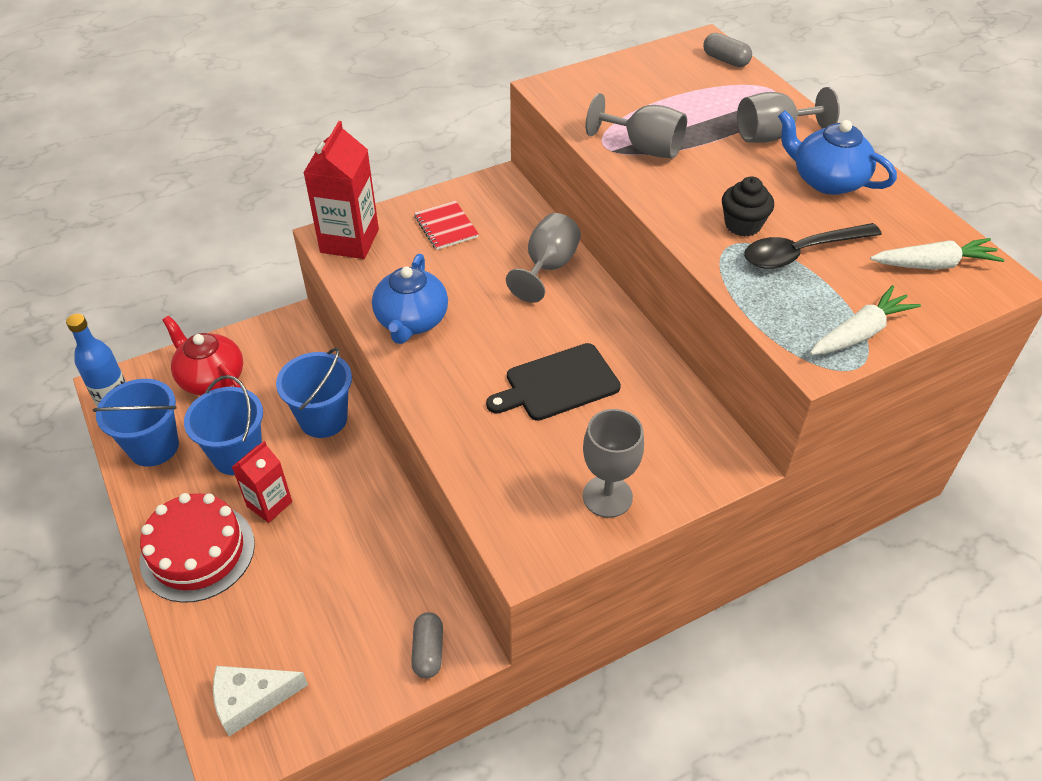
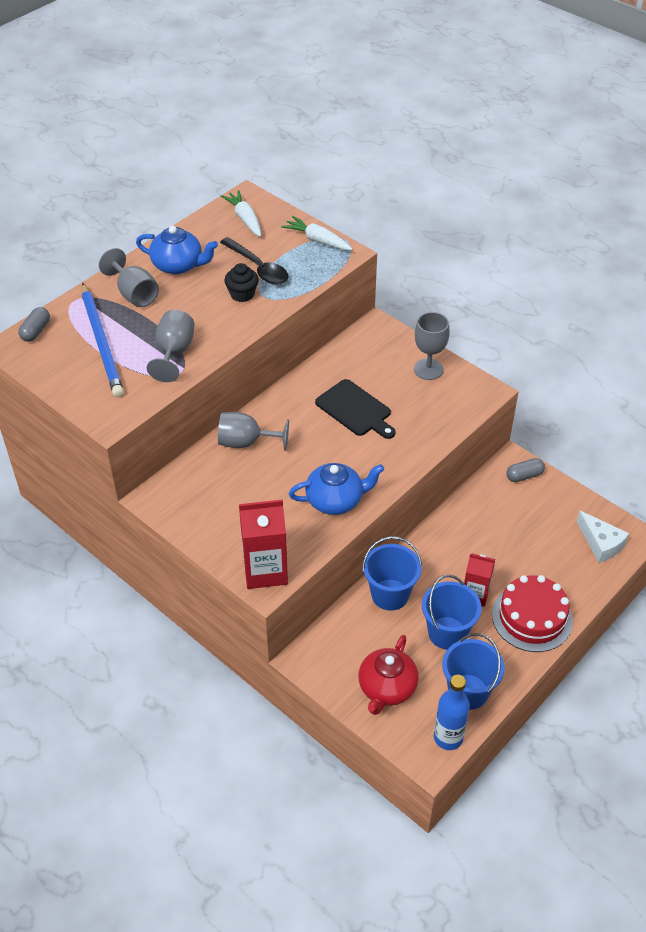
camera: 110 degrees left, 0 degrees up
red notebook [414,200,479,250] -> none
blue teapot [778,111,897,195] -> blue teapot turned 90 degrees counterclockwise [136,226,218,274]
none -> blue pencil [82,283,124,397]

